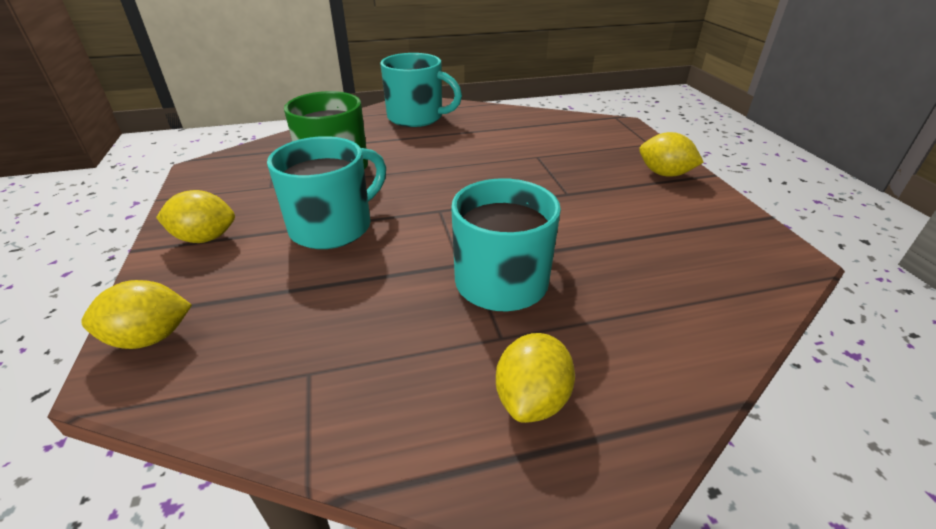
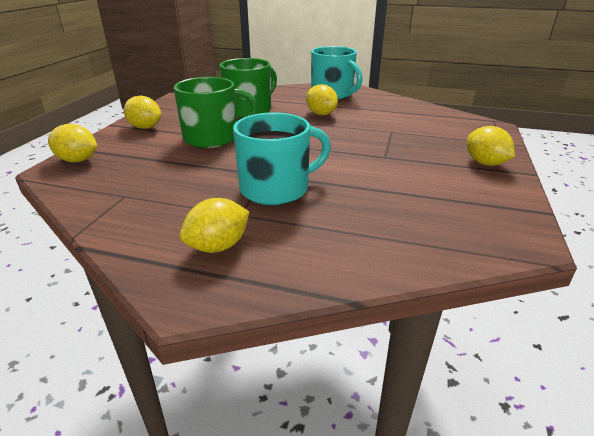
camera: 30 degrees right, 5 degrees down
turquoise mug [267,136,386,249] -> green mug [174,77,258,148]
none -> yellow lemon [306,84,338,115]

